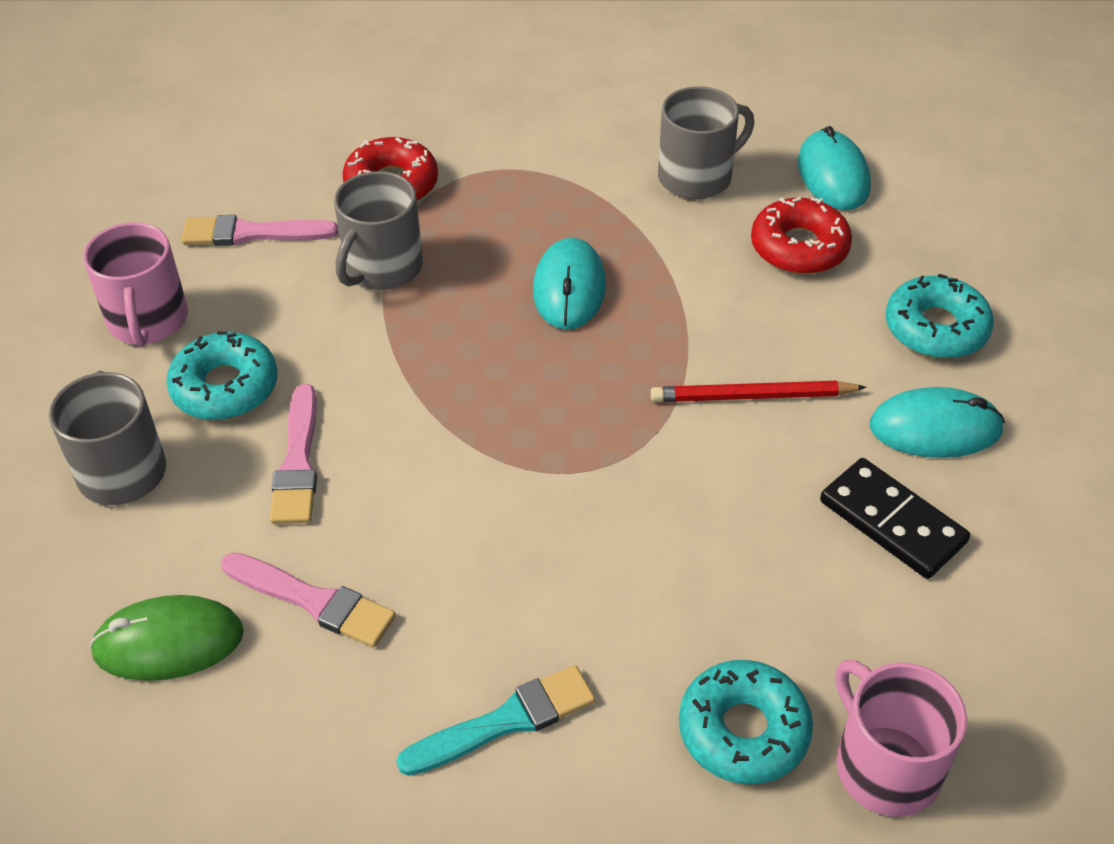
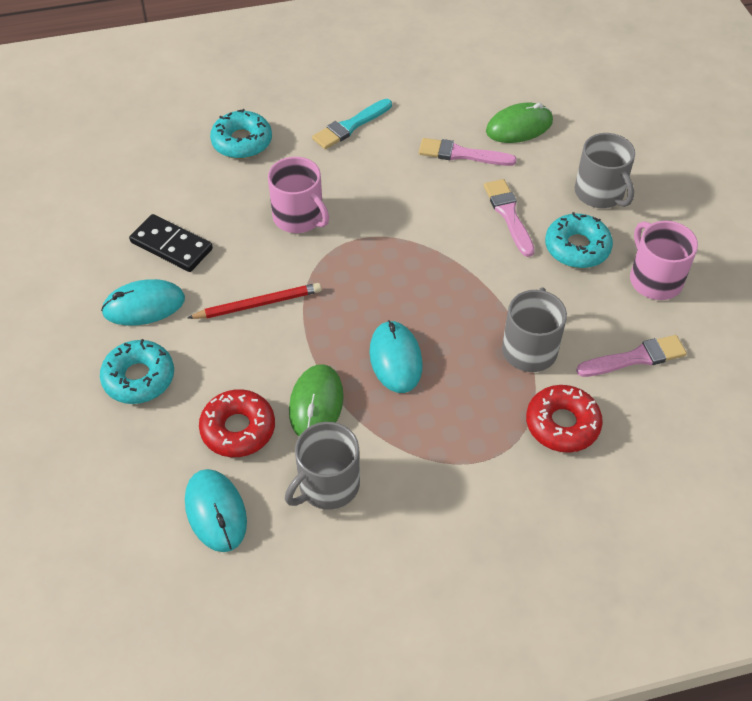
camera: 165 degrees right, 5 degrees up
pink mug [836,660,967,817] -> pink mug moved to [268,157,329,233]
none -> green mouse [289,364,344,436]

